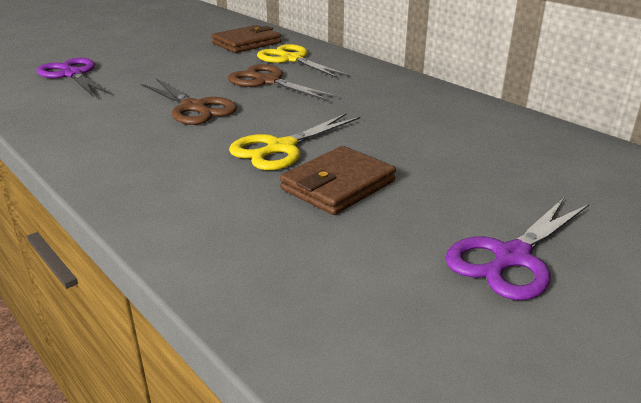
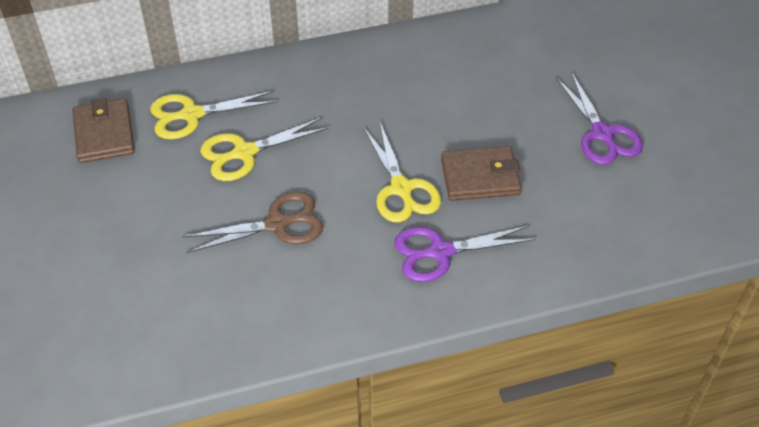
camera: 65 degrees left, 20 degrees up
purple scissors [36,58,111,97] -> purple scissors moved to [394,226,536,282]
brown scissors [228,64,339,101] -> yellow scissors [200,117,329,181]
brown wallet [280,146,396,215] -> brown wallet turned 75 degrees counterclockwise [441,146,522,201]

